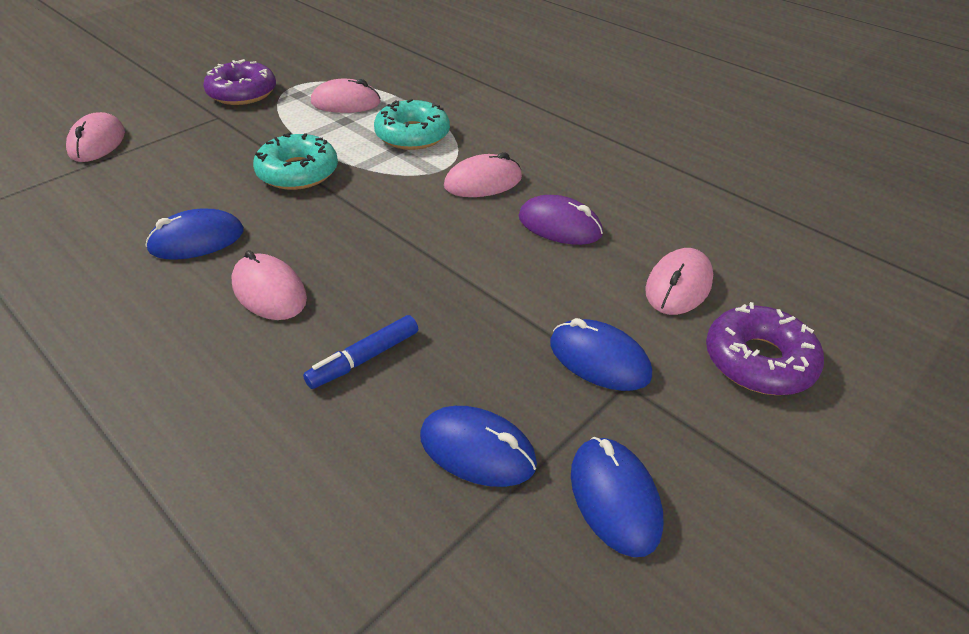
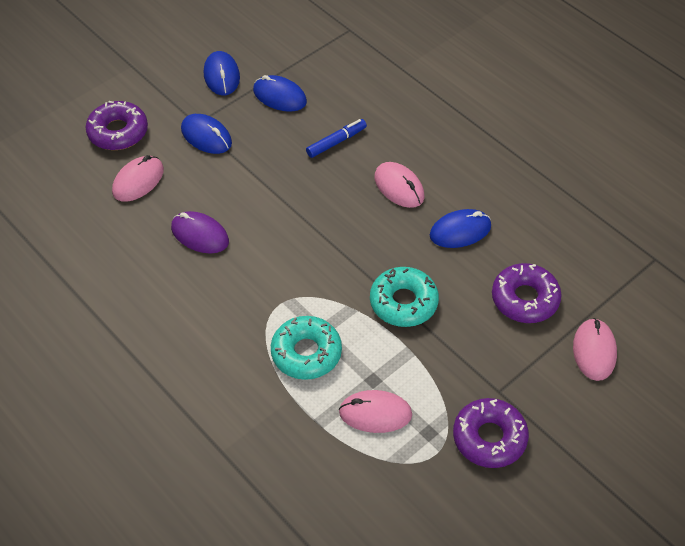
camera: 175 degrees left, 10 degrees up
pink mouse [444,152,522,197] -> none
none -> purple donut [492,263,562,323]

